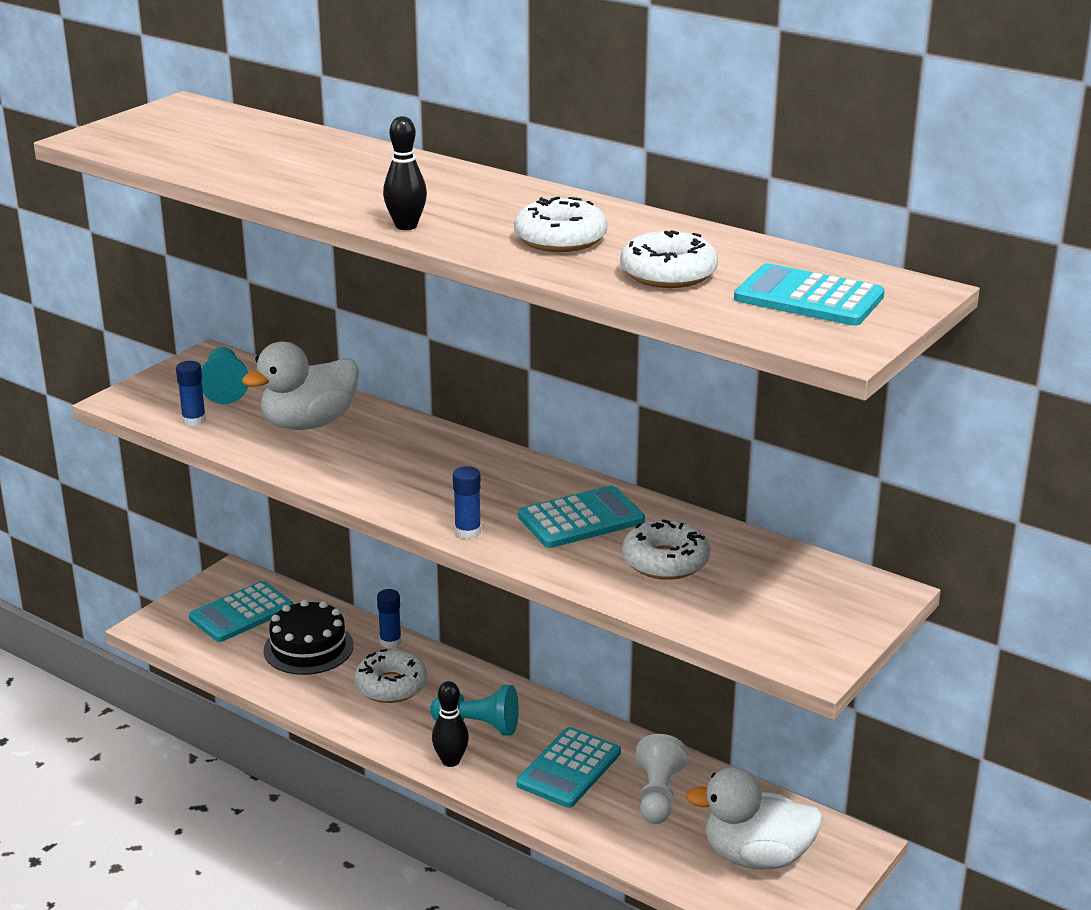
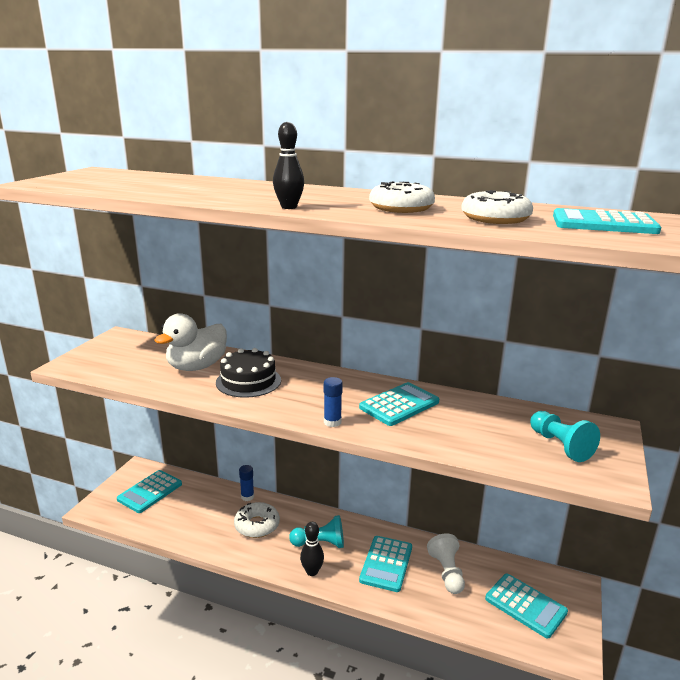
camera: 15 degrees left, 5 degrees down
blue glue stick [176,361,206,427] -> none
turquoise pawn [201,347,248,404] -> turquoise pawn moved to [530,411,600,462]
black cake [263,600,354,675] -> black cake moved to [216,348,281,398]
white donut [622,519,710,580] -> none
white duck [685,767,823,869] -> turquoise calculator [485,574,568,638]

